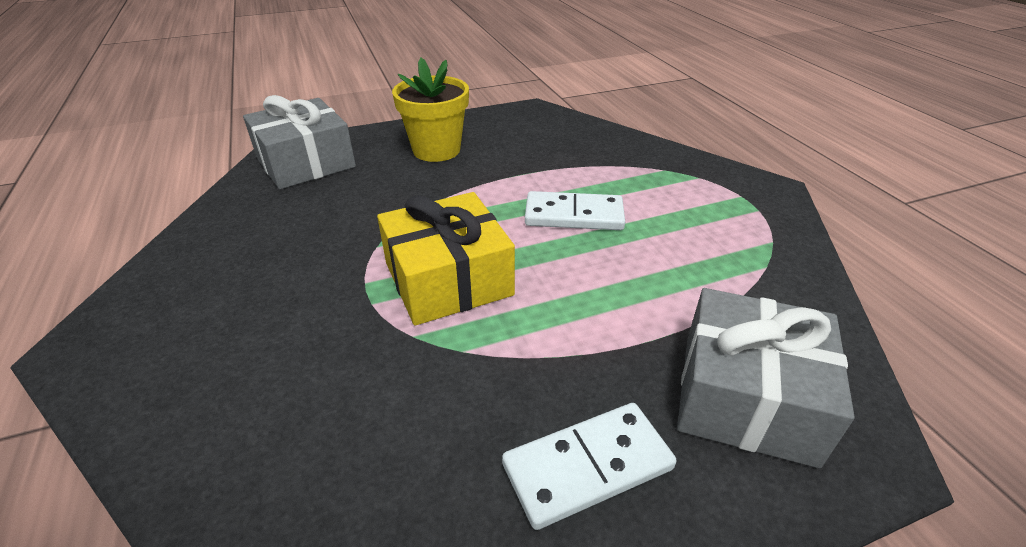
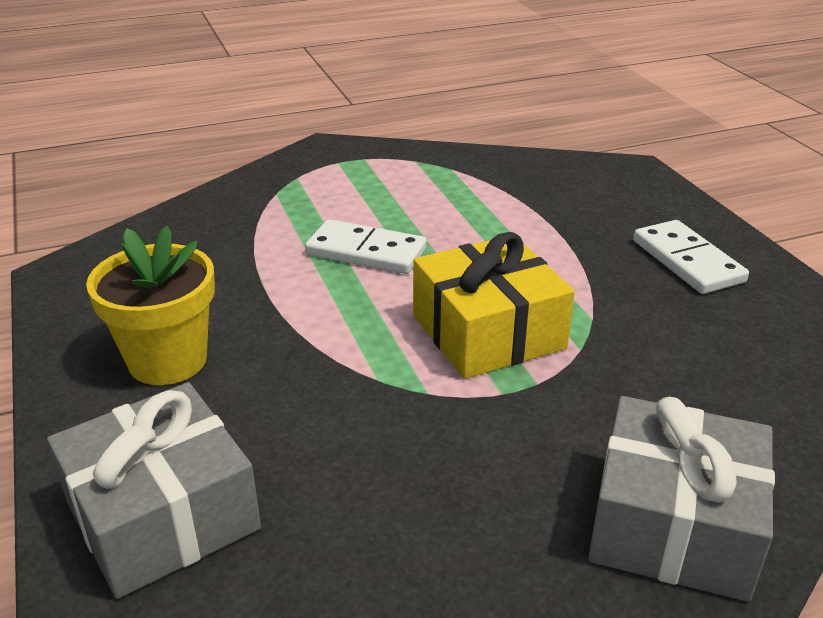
camera: 90 degrees left, 5 degrees down
white domino [525,191,625,230] -> white domino turned 75 degrees counterclockwise [305,219,427,274]
grey gift [677,288,855,468] -> grey gift moved to [588,396,775,602]

